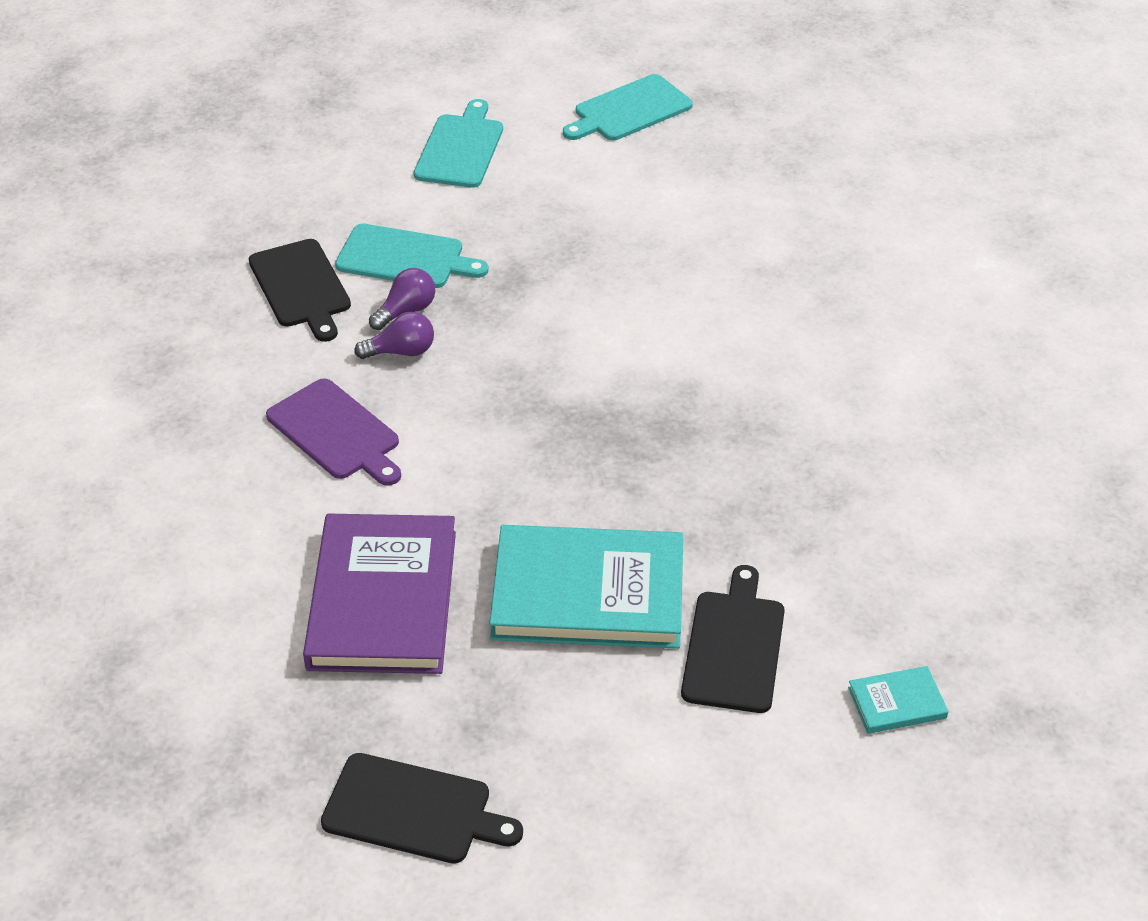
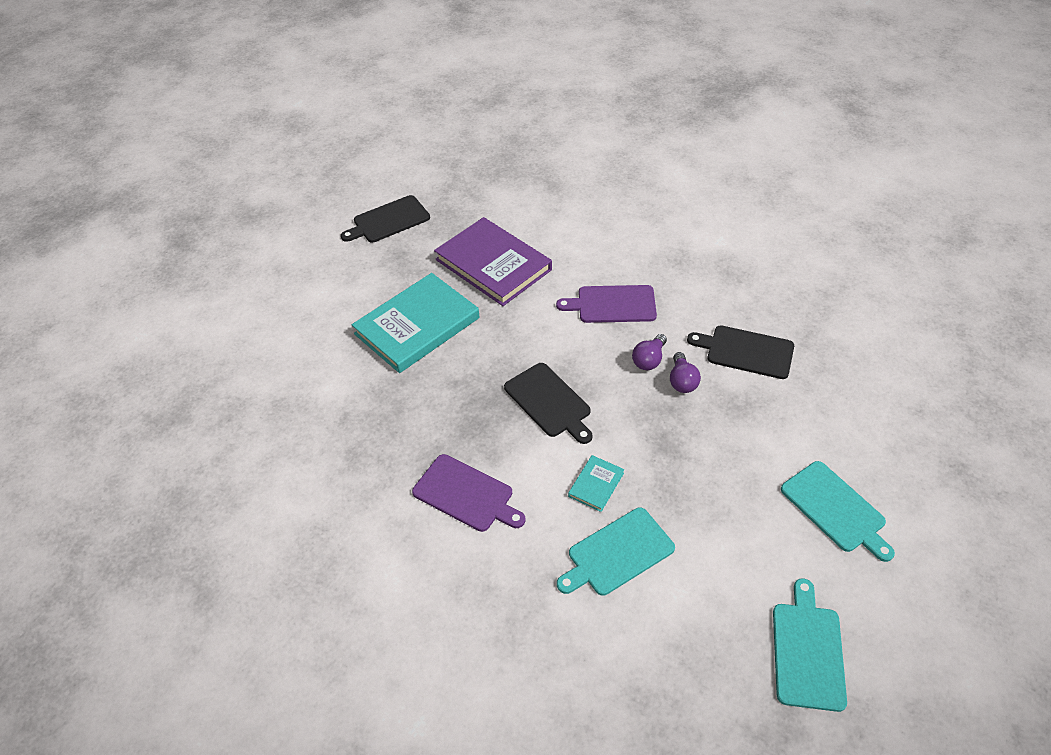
camera: 135 degrees right, 5 degrees up
turquoise cutting board [335,224,489,288] -> turquoise cutting board moved to [557,508,675,596]
black cutting board [681,565,785,713] -> black cutting board moved to [504,363,593,444]
turquoise book [848,666,948,734] -> turquoise book moved to [568,455,624,512]
none -> purple cutting board [412,454,526,532]

